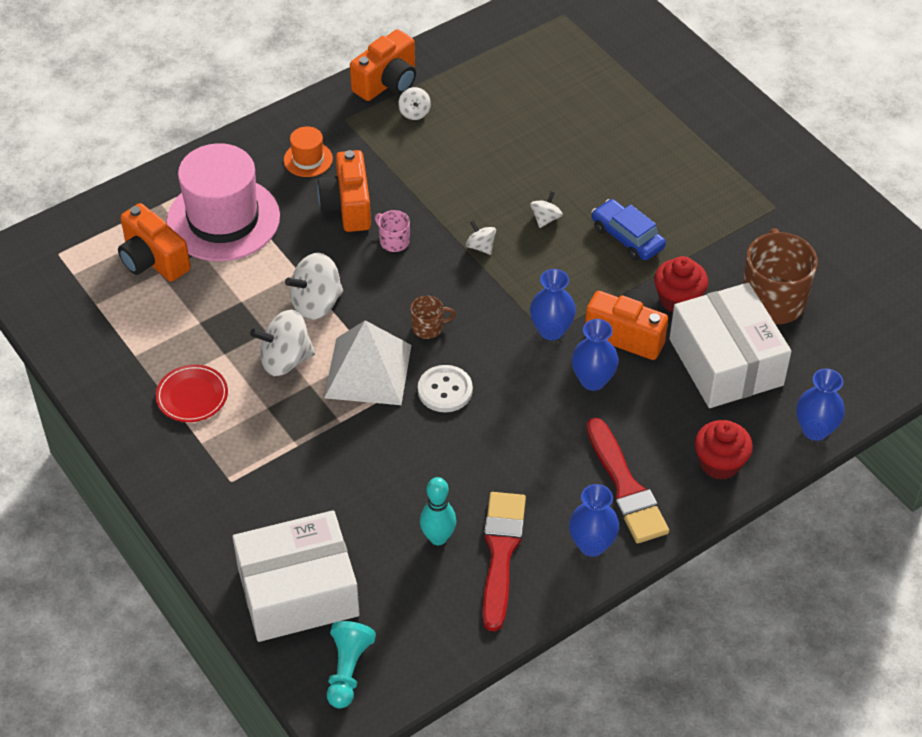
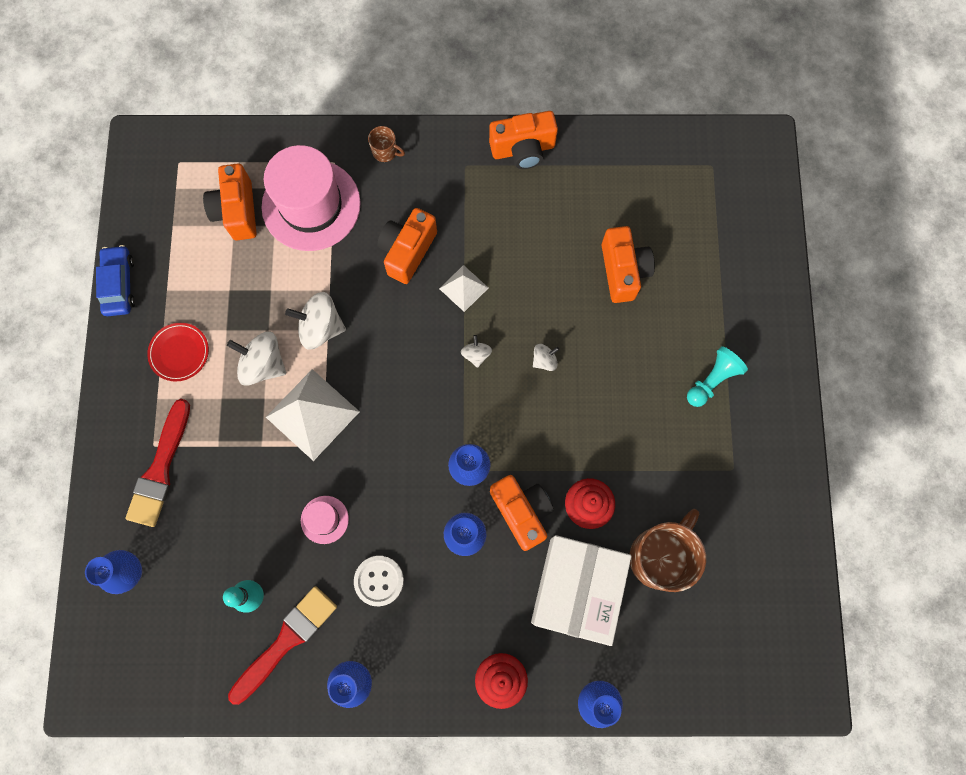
camera: 35 degrees right, 25 degrees up
white box [232,510,360,642] -> blue vase [85,550,142,594]
orange hat [284,126,333,177] -> none
turquoise pawn [327,621,376,708] -> turquoise pawn moved to [687,346,748,407]
pink mug [375,210,410,252] -> none
white spinning top [398,87,431,120] -> none
brown mug [410,296,456,339] -> brown mug moved to [368,126,405,162]
white button [418,365,473,412] -> white button moved to [354,556,404,606]
red brush [587,418,669,543] -> red brush moved to [125,399,190,527]
blue car [592,199,666,260] -> blue car moved to [96,245,135,316]
none -> pink hat [301,496,349,544]
none -> white pyramid [439,265,488,312]
none -> orange camera [602,226,655,303]

